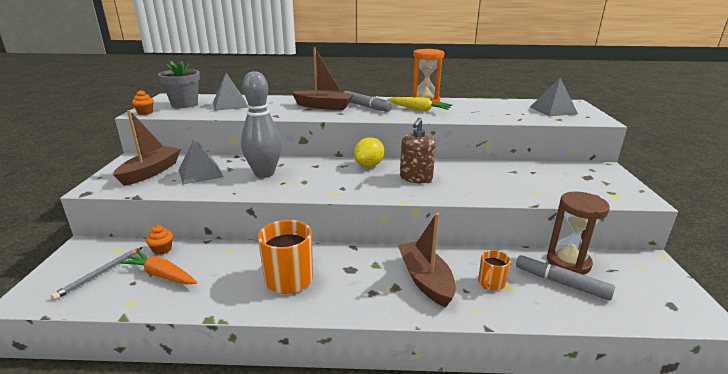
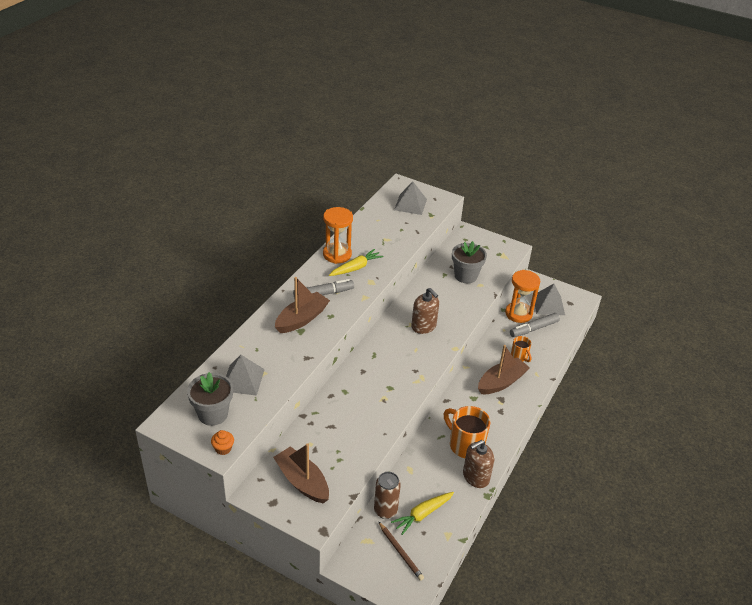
camera: 65 degrees left, 15 degrees up
grey pencil [51,247,143,300] -> brown pencil [378,521,424,581]
orange carrot [119,251,197,284] -> yellow carrot [391,492,454,535]
orange cupcake [146,225,173,255] -> brown can [374,472,401,519]
grey pyramid [179,138,223,184] -> grey pyramid moved to [535,284,565,315]
grey bowling pin [241,71,282,178] -> none
yellow lemon [354,137,385,167] -> none
brown boat [398,213,456,307] -> brown boat turned 135 degrees clockwise [478,345,530,394]
brown hourglass [547,191,610,275] -> orange hourglass [505,270,540,323]
none -> grey flower pot [452,241,487,283]
none -> brown soap dispenser [463,440,494,488]

